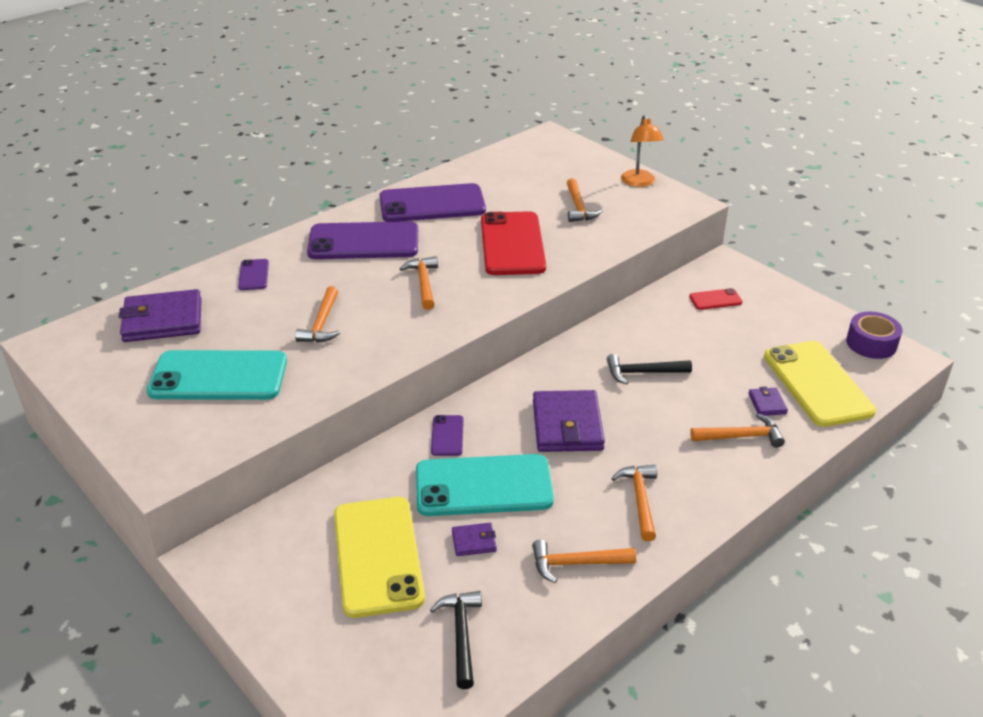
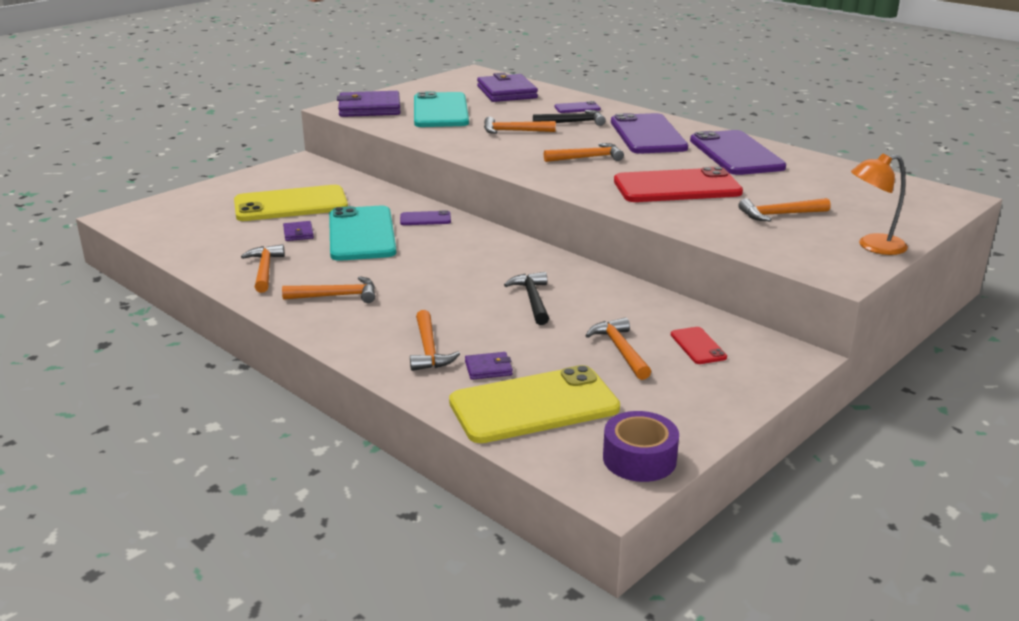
camera: 85 degrees right, 10 degrees down
black hammer [430,591,482,689] -> black hammer moved to [533,110,606,126]
purple wallet [533,390,605,452] -> purple wallet moved to [337,91,400,117]
none -> orange hammer [585,317,651,380]

